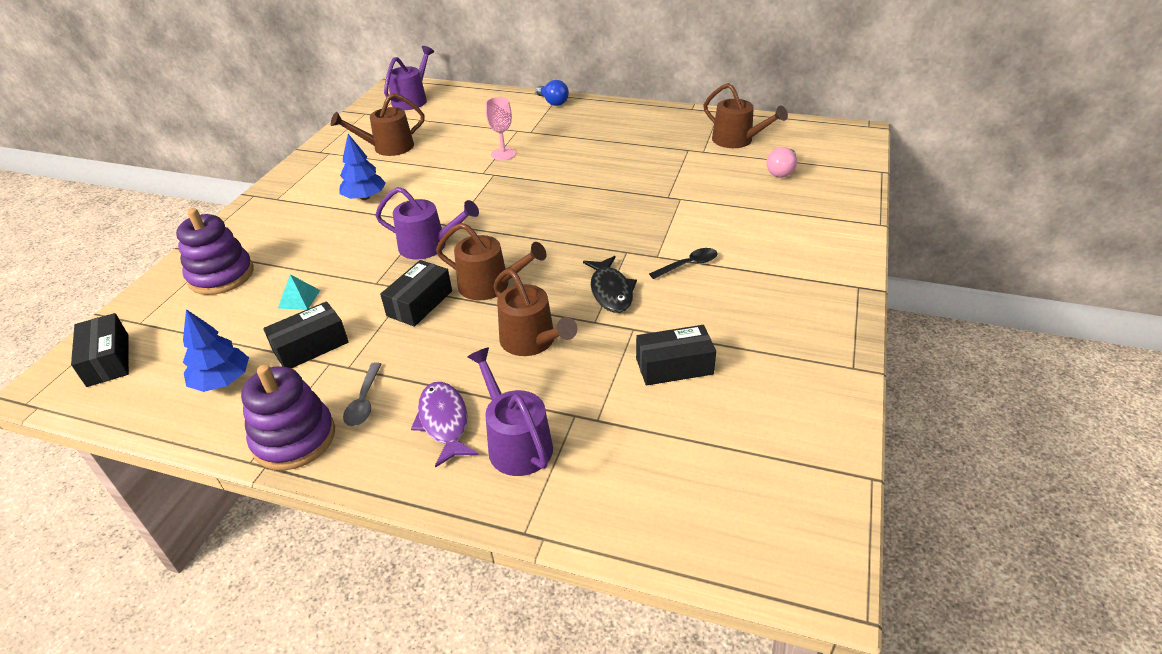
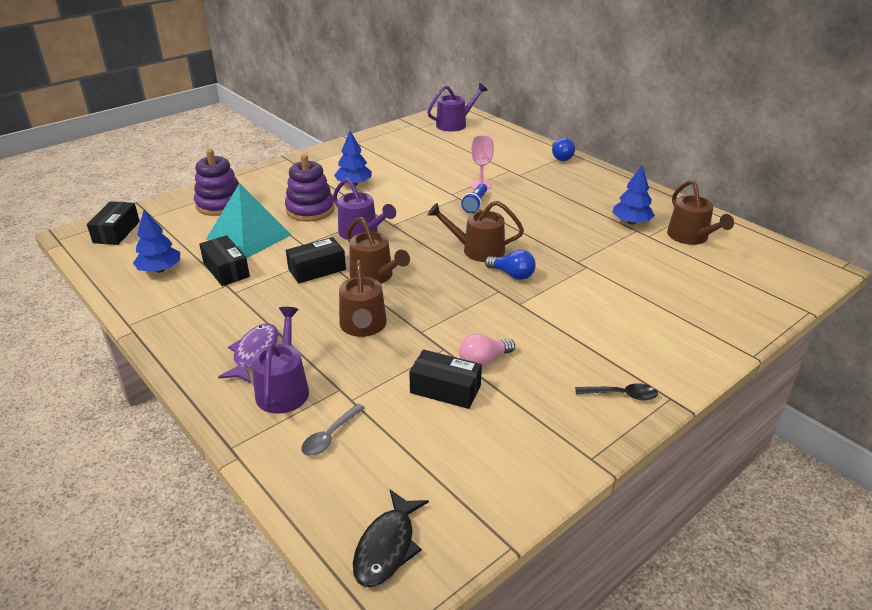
camera: 30 degrees right, 5 degrees down
purple stacking toy [241,365,335,470] -> purple stacking toy moved to [285,154,335,222]
black box [263,301,349,368] -> black box turned 60 degrees clockwise [199,235,250,286]
turquoise pyramid [278,274,320,310] -> turquoise pyramid [206,183,291,258], size x2.45
brown watering can [331,93,425,156] -> brown watering can moved to [428,201,524,262]
grey spoon [343,362,381,427] -> grey spoon moved to [301,403,365,456]
black fish [583,256,637,313] -> black fish moved to [353,489,429,587]
black spoon [649,248,717,279] -> black spoon moved to [575,383,658,400]
pink light bulb [766,147,797,178] -> pink light bulb moved to [459,333,515,368]
none -> blue flashlight [461,183,487,213]
none -> blue light bulb [485,250,536,280]
none -> blue tree [612,165,655,225]

